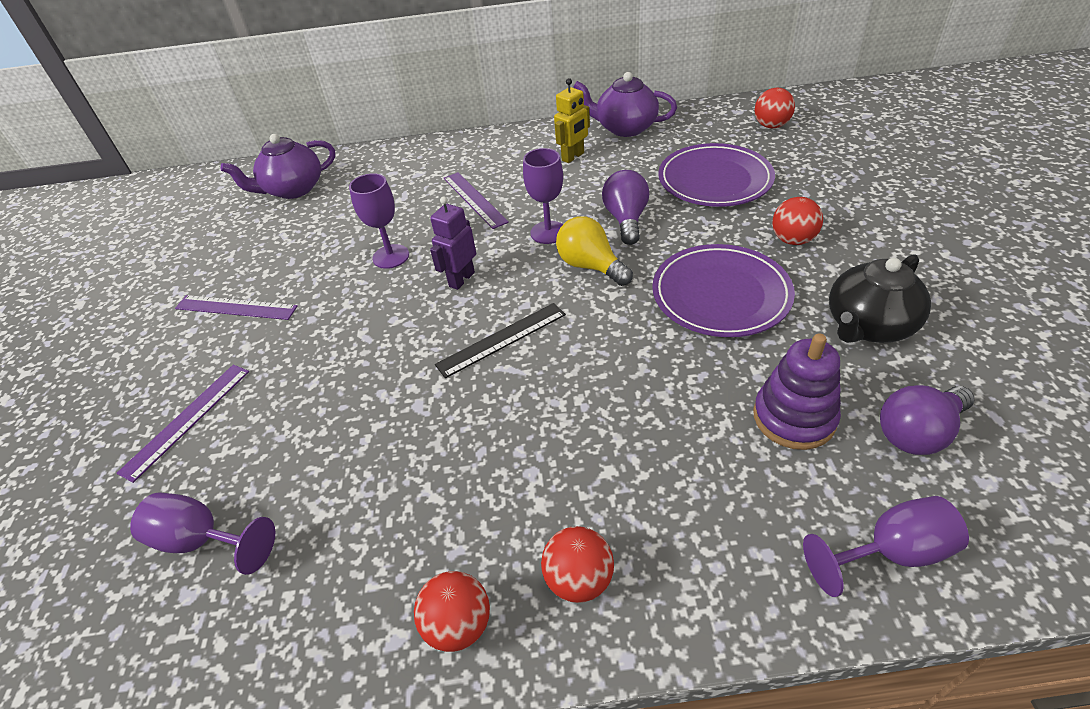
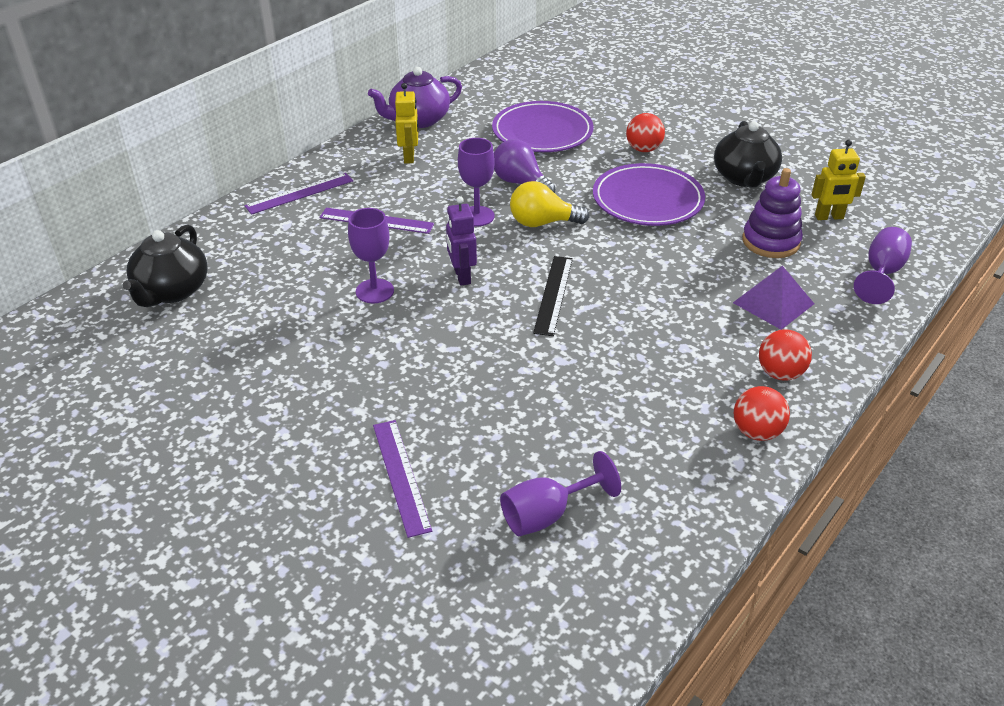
camera: 50 degrees left, 5 degrees down
purple ruler [175,295,298,320] -> purple ruler moved to [244,173,354,215]
purple teapot [221,134,335,199] -> black teapot [123,225,208,307]
red ball [755,88,795,128] -> none
purple light bulb [880,385,974,455] -> yellow robot [811,140,866,220]
none -> purple pyramid [733,266,814,330]

